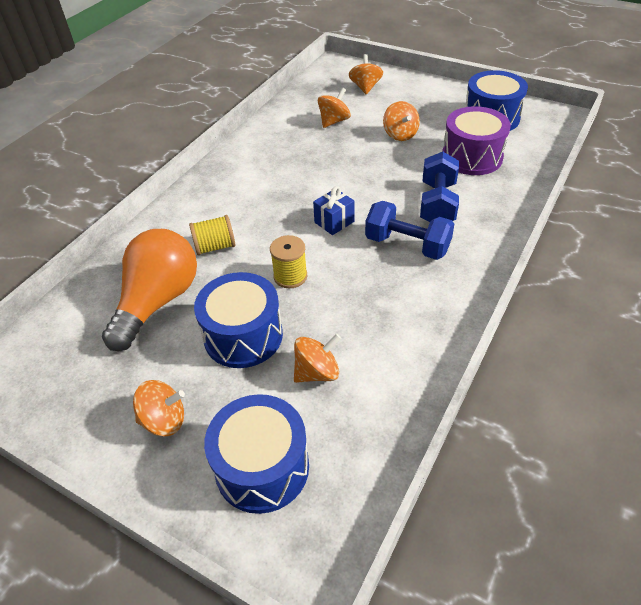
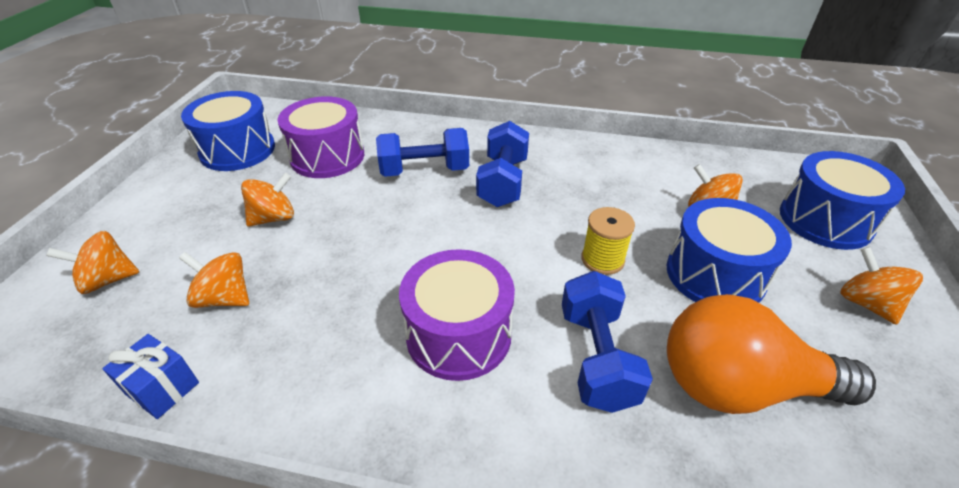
camera: 110 degrees left, 5 degrees down
yellow spool [189,215,235,255] -> blue dumbbell [562,271,653,413]
blue gift [313,186,355,235] -> blue gift moved to [102,334,199,419]
none -> purple drum [399,249,515,381]

